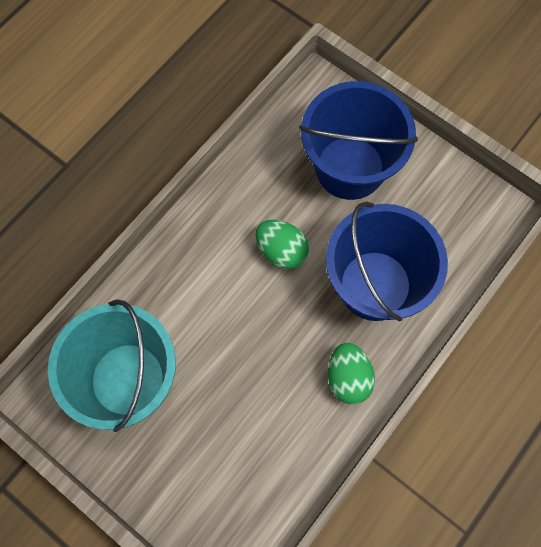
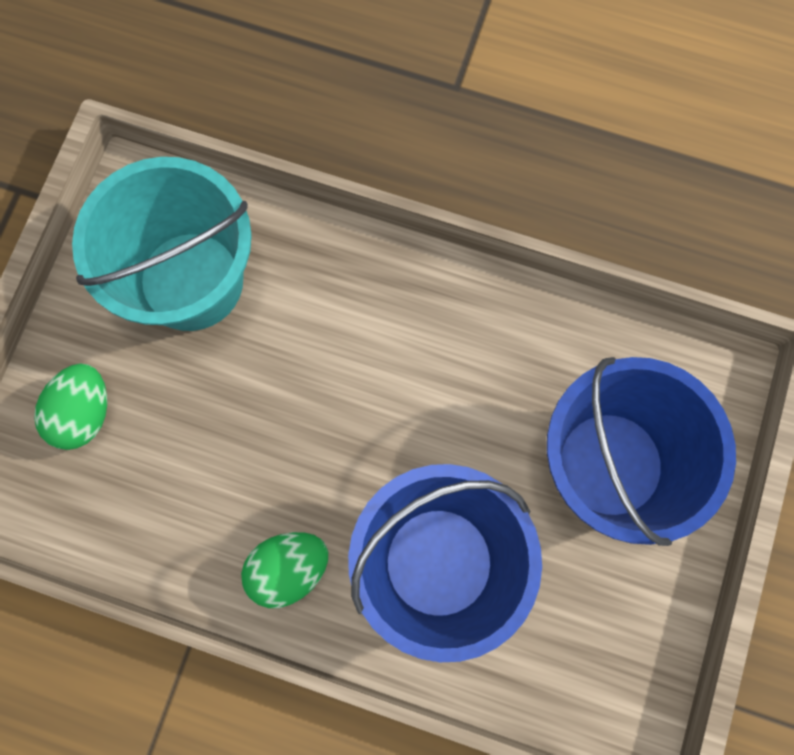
camera: 70 degrees right, 5 degrees up
green egg [256,220,309,269] -> green egg moved to [34,363,107,450]

